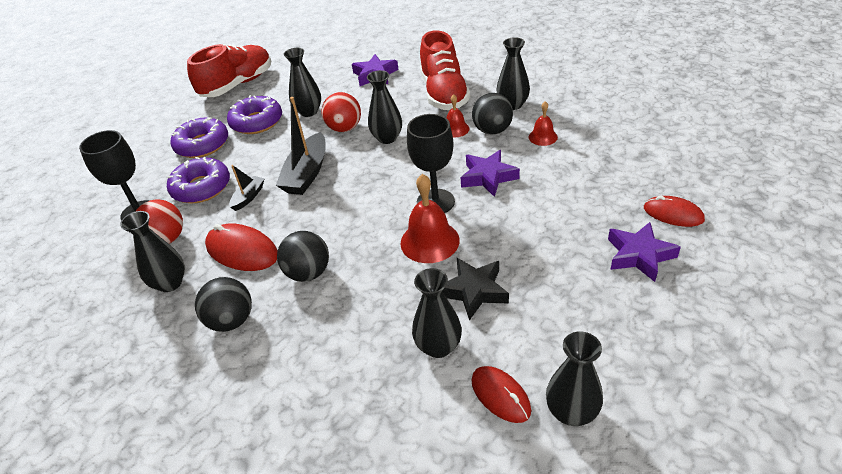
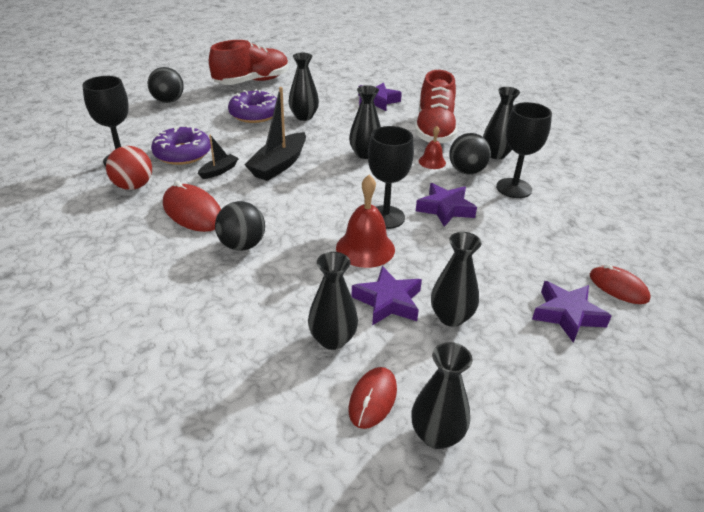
camera: 10 degrees right, 5 degrees down
black vase [120,211,185,292] -> black vase moved to [431,232,482,327]
purple donut [170,117,228,158] -> none
black ball [195,277,252,332] -> black ball moved to [148,67,184,103]
red ball [321,92,361,132] -> none
black star [442,258,509,321] -> purple star [351,266,422,325]
red mouse [471,366,531,423] -> red mouse turned 45 degrees clockwise [349,367,397,429]
red bell [529,101,558,146] -> black goblet [496,102,552,198]

